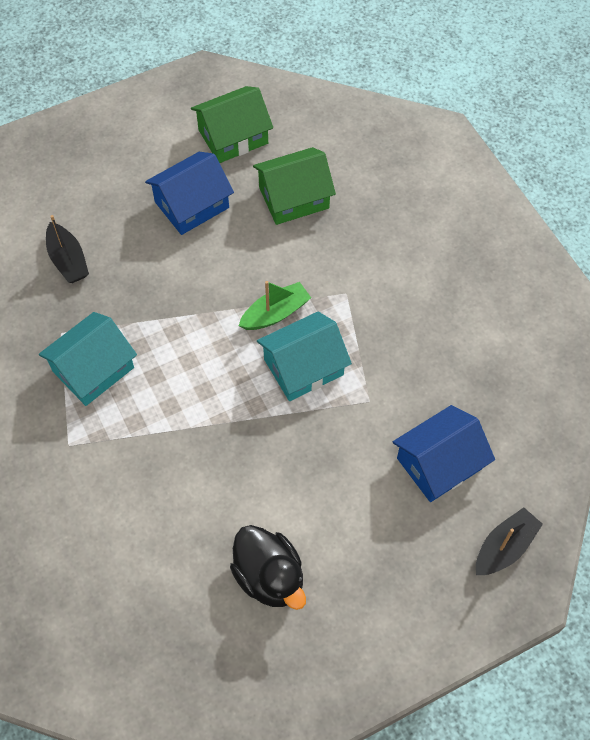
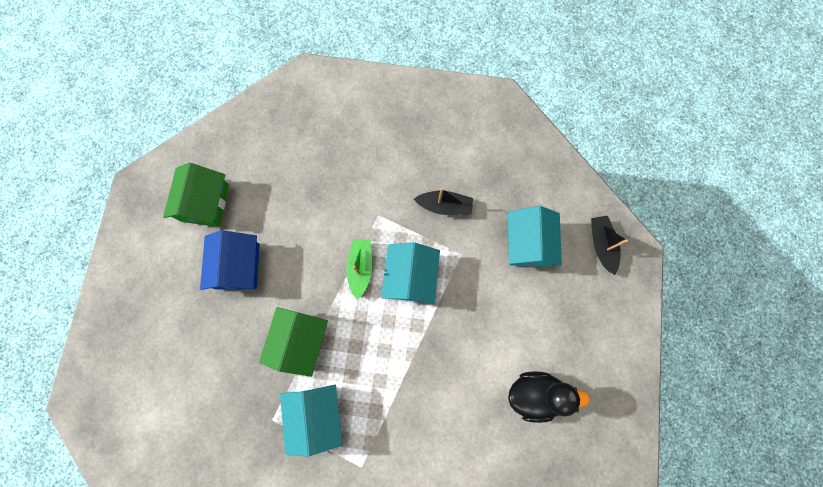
camera: 55 degrees left, 15 degrees up
black boat [46,215,89,283] -> black boat moved to [414,188,473,215]
green house [253,147,336,225] -> green house moved to [259,307,328,377]
blue house [393,405,495,502] -> turquoise house [508,206,562,267]

